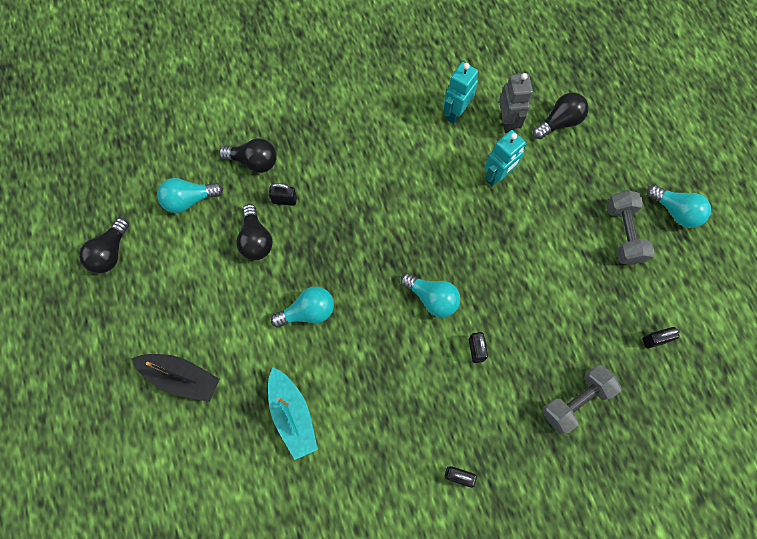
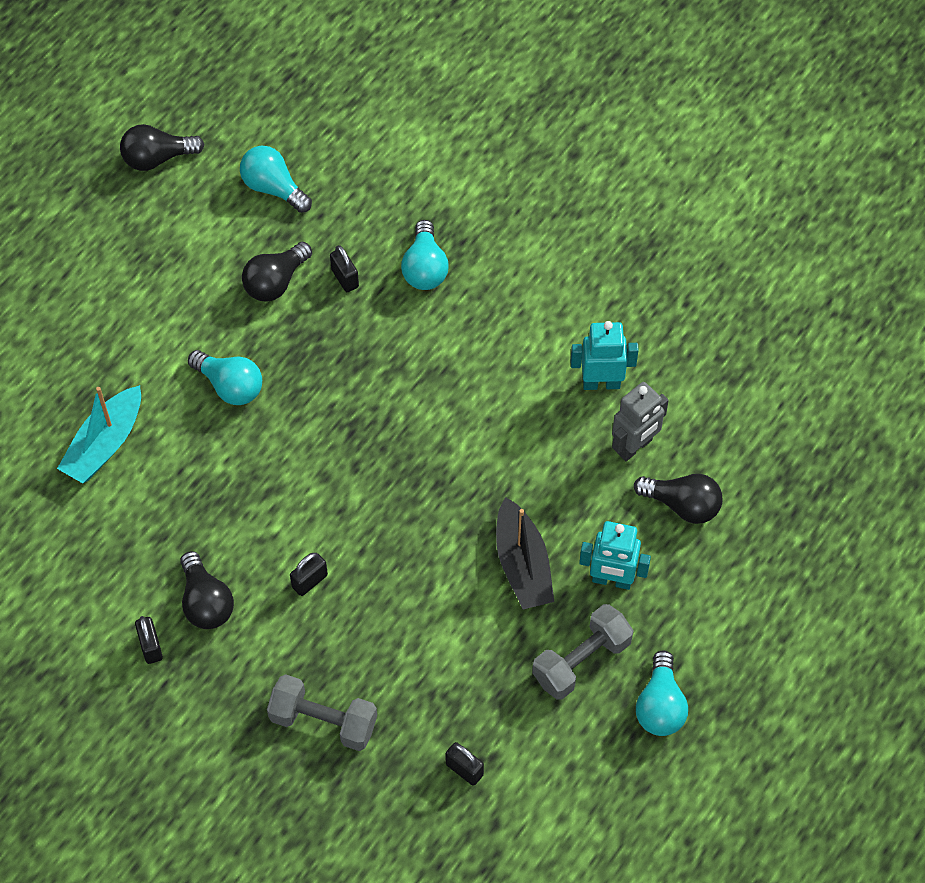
camera: 55 degrees right, 10 degrees down
black boat [132,354,220,402] -> black boat moved to [496,497,554,609]
black light bulb [219,138,277,173] -> black light bulb moved to [180,551,234,629]
turquoise light bulb [400,273,460,317] -> turquoise light bulb moved to [401,220,449,290]
turquoise robot [484,130,527,187] -> turquoise robot moved to [579,521,651,590]

